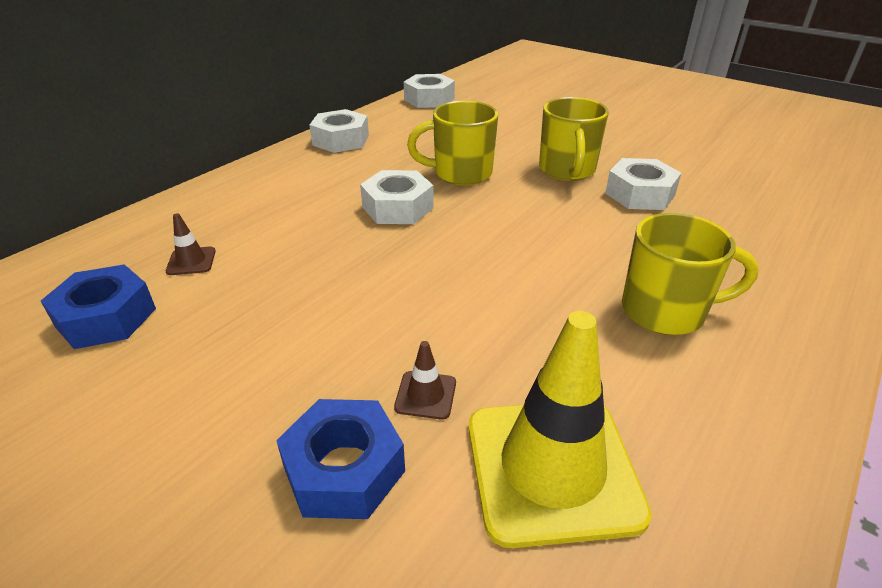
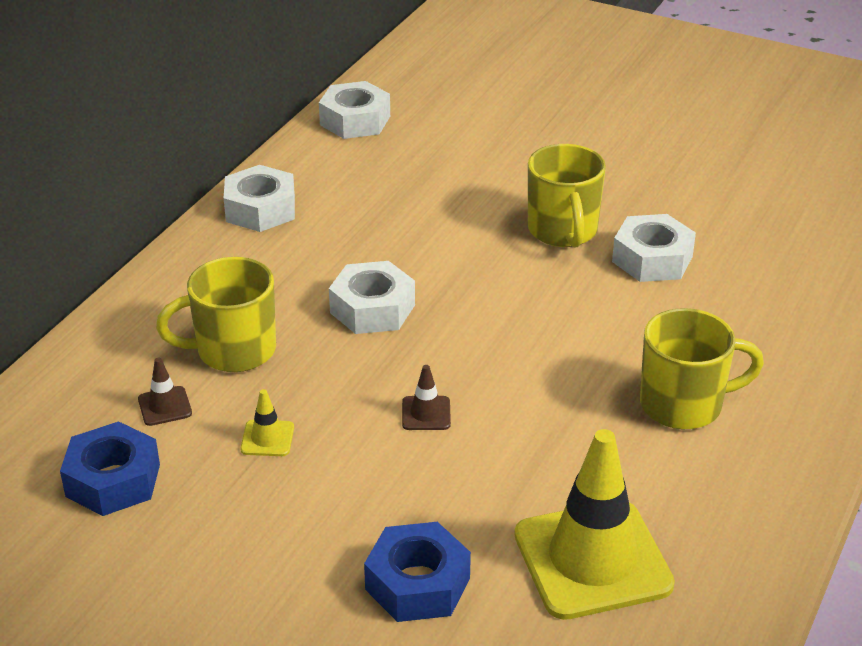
camera: 10 degrees left, 0 degrees up
brown traffic cone [394,341,456,420] -> brown traffic cone moved to [402,365,451,430]
yellow mug [407,101,498,185] -> yellow mug moved to [156,257,276,372]
none -> yellow traffic cone [240,389,294,456]

